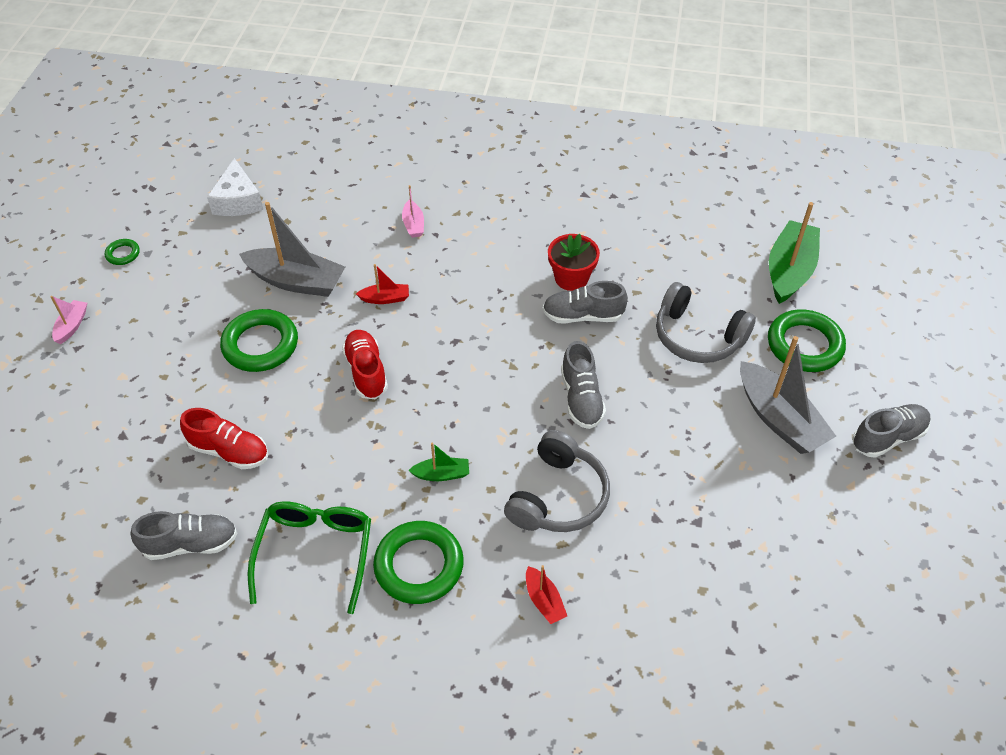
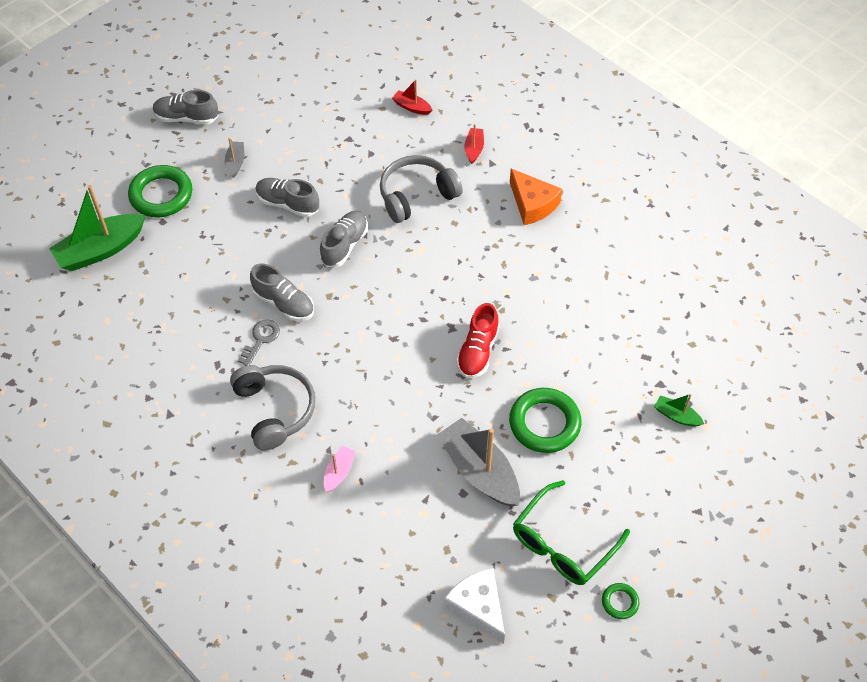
camera: 145 degrees left, 5 degrees up
pink boat [50,296,87,344] -> none
grey shoe [131,511,237,560] -> grey shoe moved to [255,178,319,217]
red shoe [180,408,268,469] -> none
white cheese [207,158,263,216] -> white cheese turned 60 degrees counterclockwise [444,568,505,644]
green glasses [248,501,371,614] -> green glasses moved to [513,480,630,585]
red boat [356,264,409,304] -> red boat moved to [392,79,432,115]
green ring [373,521,464,604] -> orange cheese [510,169,562,225]
green boat [408,442,469,481] -> green boat moved to [654,394,704,427]
red flower pot [548,234,600,291] -> grey key [238,319,280,366]
grey headphones [656,282,756,363] -> grey headphones moved to [230,365,315,450]
grey boat [740,336,836,454] -> grey boat [225,138,244,178], size x0.48

